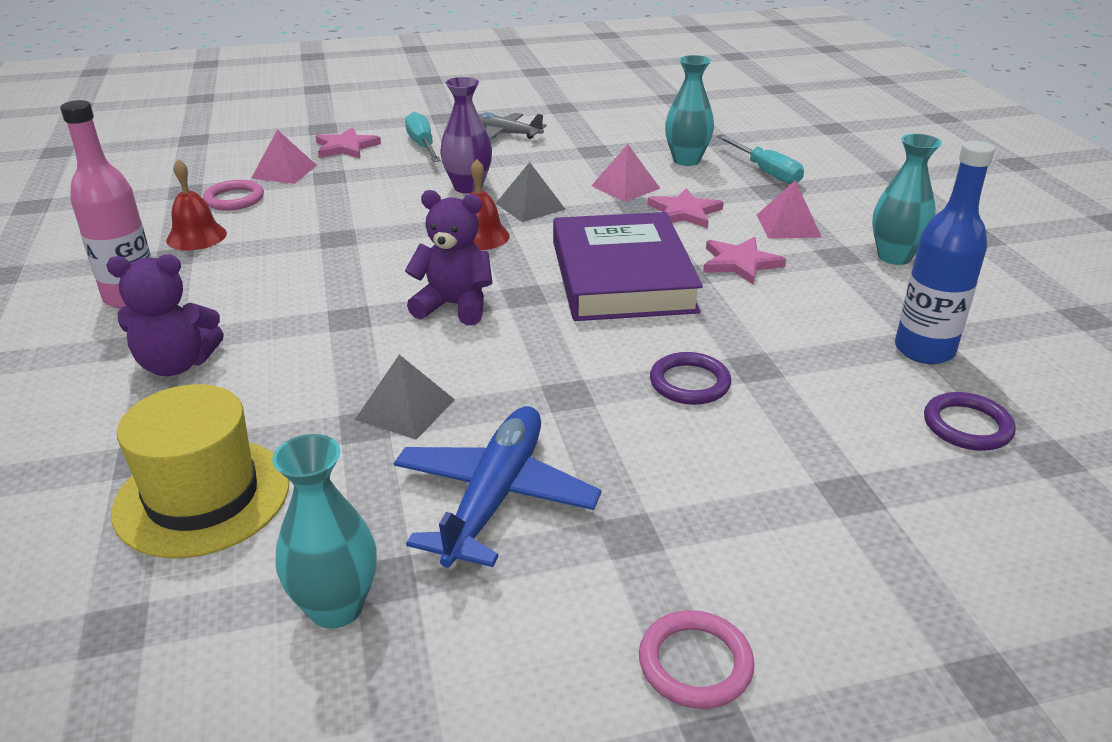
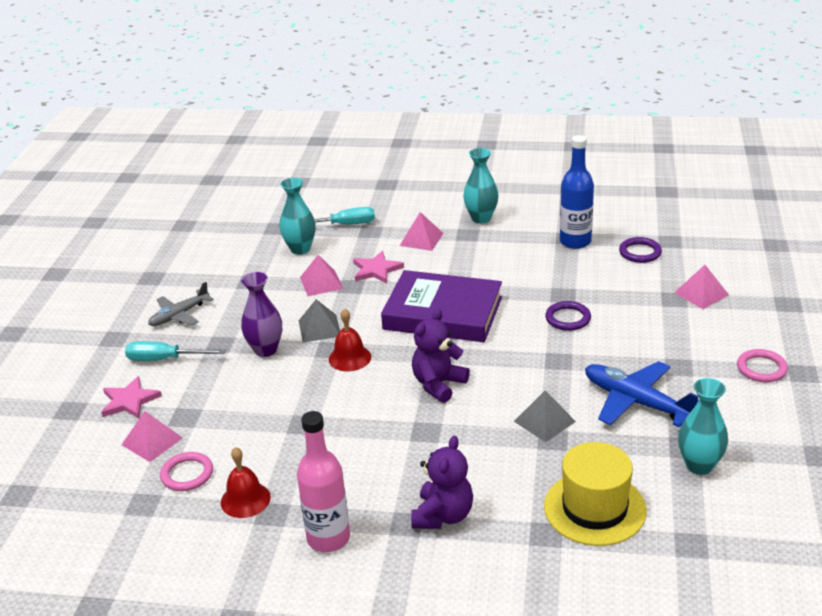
camera: 65 degrees left, 0 degrees up
pink star [703,237,786,285] -> none
none -> pink pyramid [674,265,729,309]

